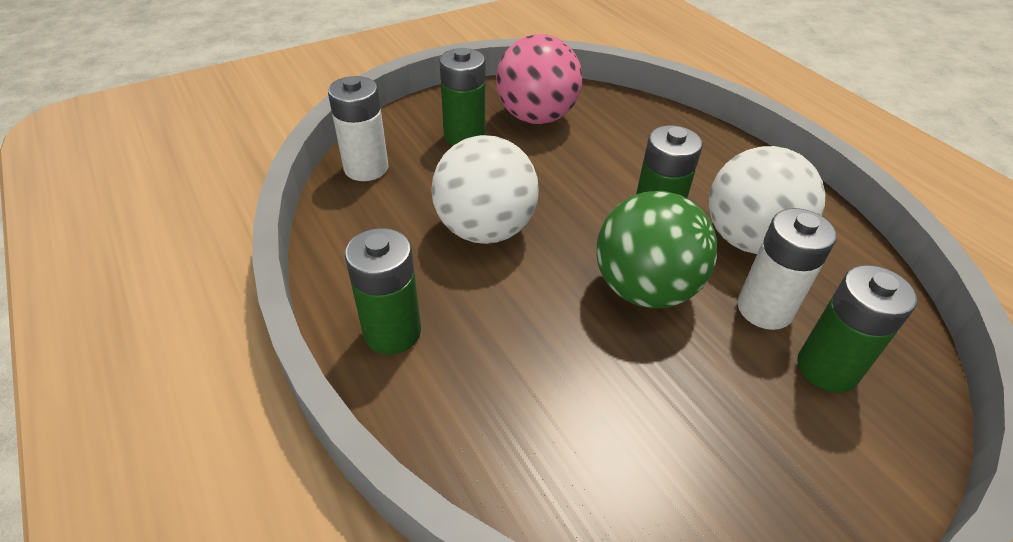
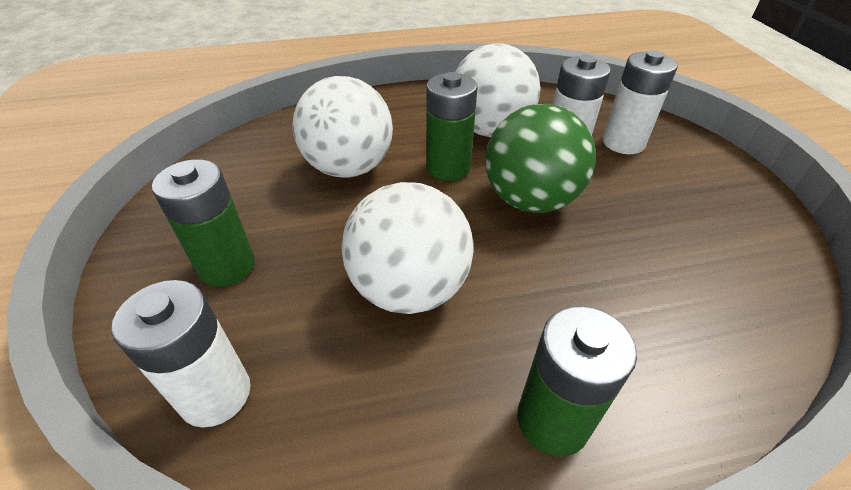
camera: 70 degrees left, 0 degrees up
pink ball [496,34,582,124] -> none
green battery [797,265,917,393] -> white battery [603,50,678,154]
none -> white ball [292,76,393,178]

